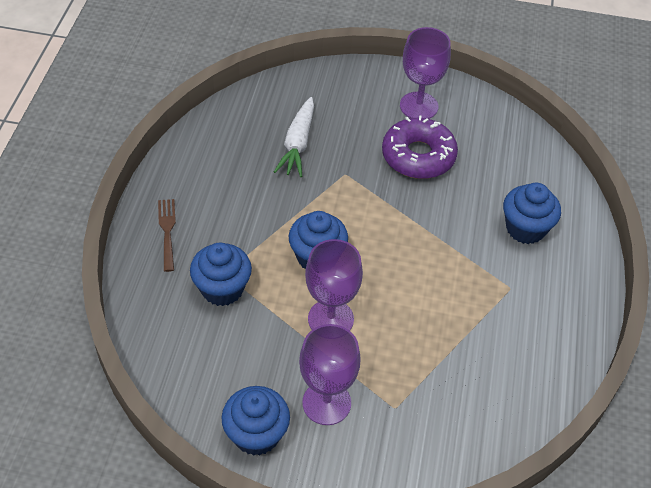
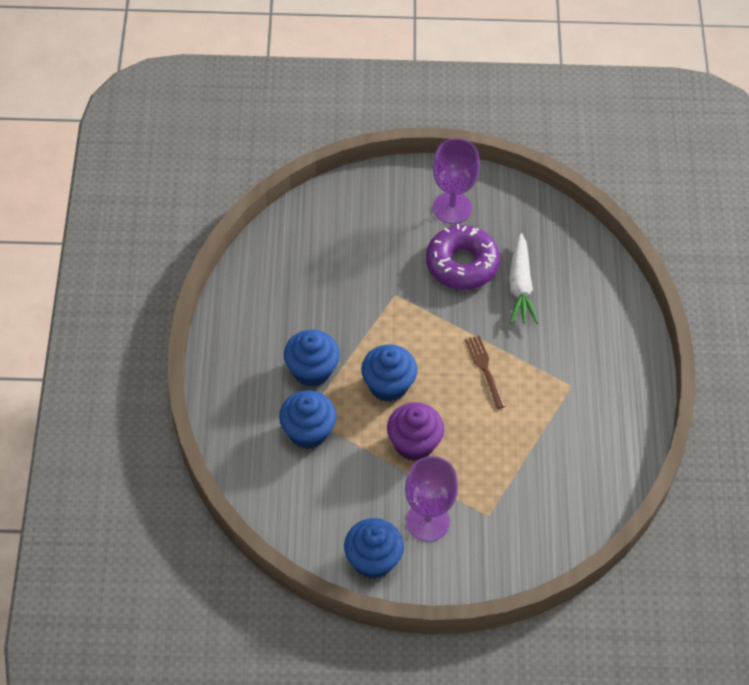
camera: 10 degrees left, 5 degrees up
brown fork [158,199,176,272] -> brown fork moved to [465,335,506,409]
white carrot [274,97,314,177] -> white carrot moved to [509,233,539,324]
purple goblet [305,239,363,331] -> purple cupcake [387,402,444,461]
blue cupcake [503,183,561,244] -> blue cupcake moved to [284,330,340,387]

